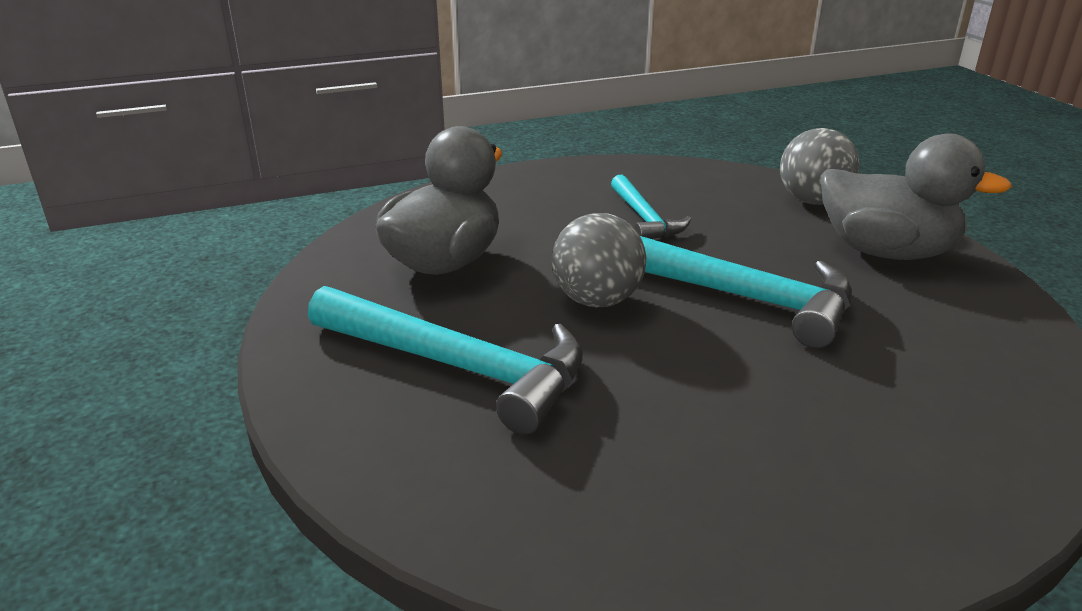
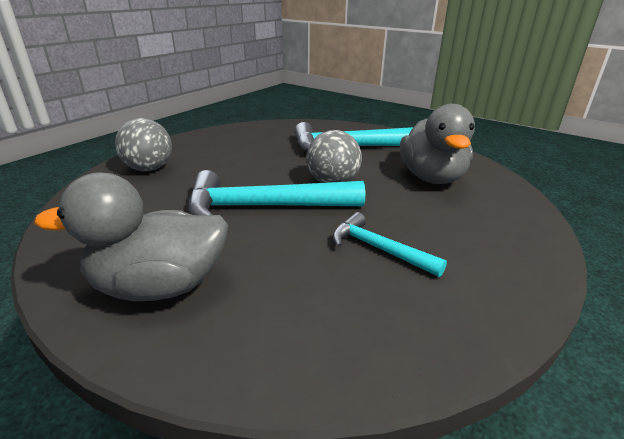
camera: 145 degrees right, 0 degrees up
grey ball [780,128,860,205] -> grey ball moved to [115,118,172,171]

